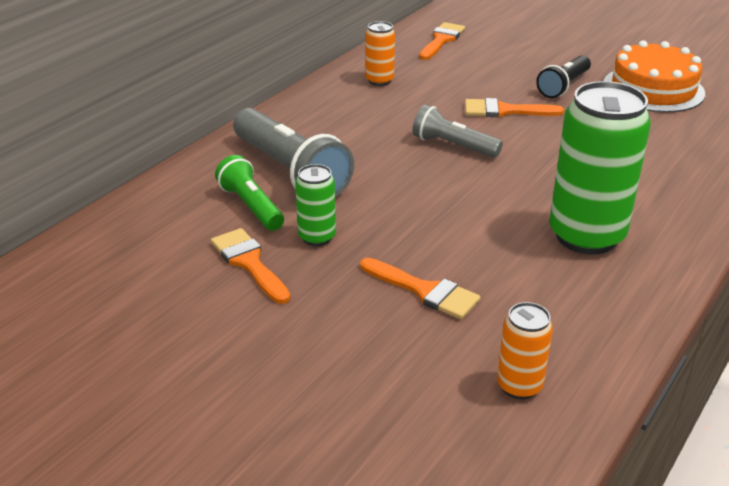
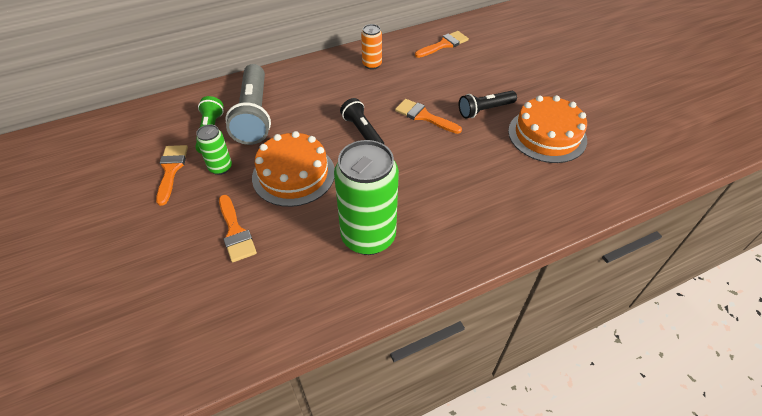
camera: 30 degrees right, 15 degrees up
grey flashlight [412,105,503,158] -> black flashlight [340,98,384,144]
orange can [497,302,553,399] -> none
none -> orange cake [252,131,335,207]

